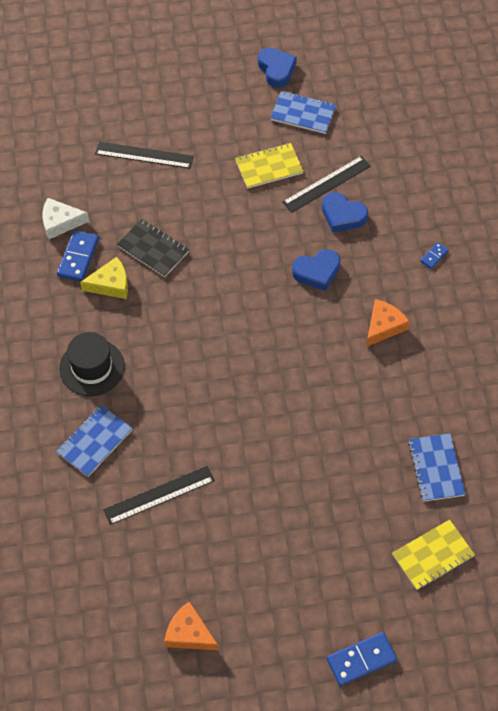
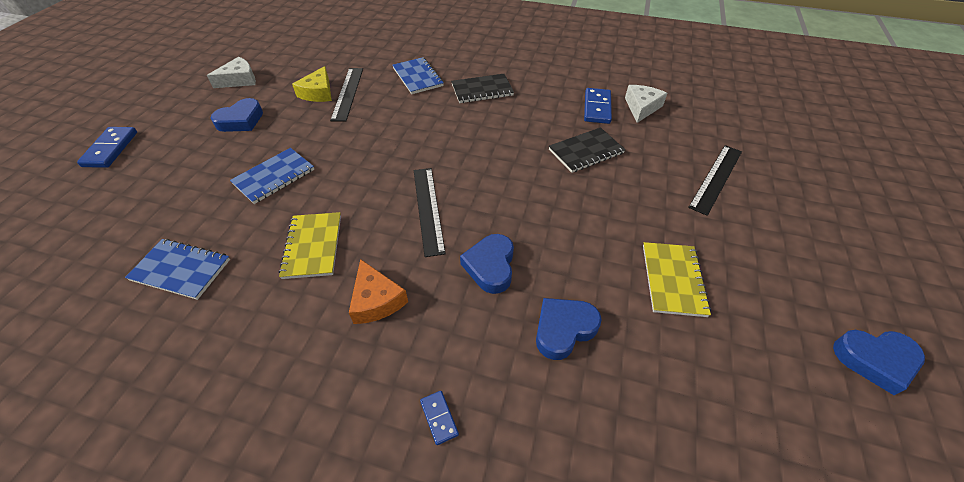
camera: 115 degrees right, 10 degrees down
blue domino [57,230,99,282] -> blue domino turned 60 degrees clockwise [584,88,612,124]
black hat [59,332,125,396] -> black notebook [451,74,514,103]
yellow cheese [80,257,128,299] -> yellow cheese moved to [292,66,332,102]
orange cheese [164,601,218,650] -> white cheese [207,57,256,88]
blue notebook [270,91,336,134] -> blue notebook moved to [230,148,314,204]
black ruler [282,156,371,213] -> black ruler moved to [414,168,446,257]
yellow notebook [392,520,475,590] -> yellow notebook moved to [279,212,341,279]
none -> blue heart [211,98,263,132]

